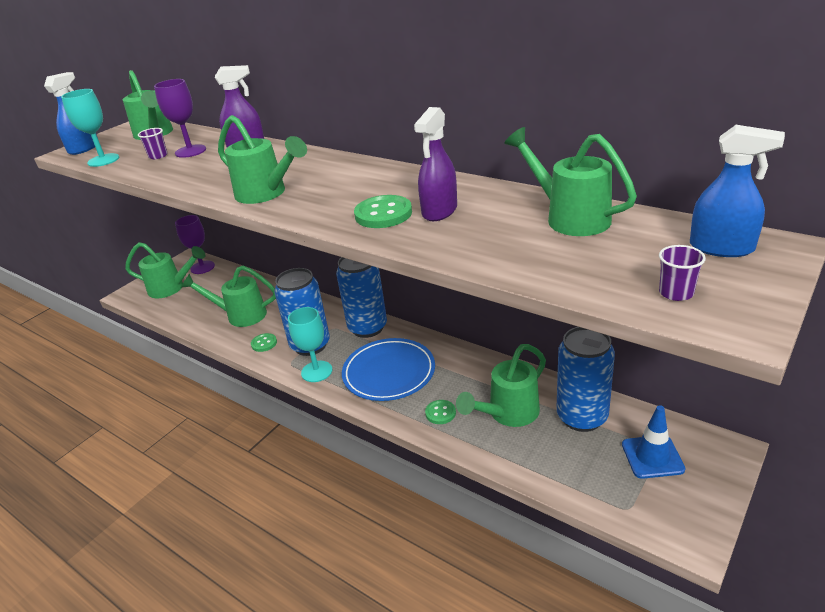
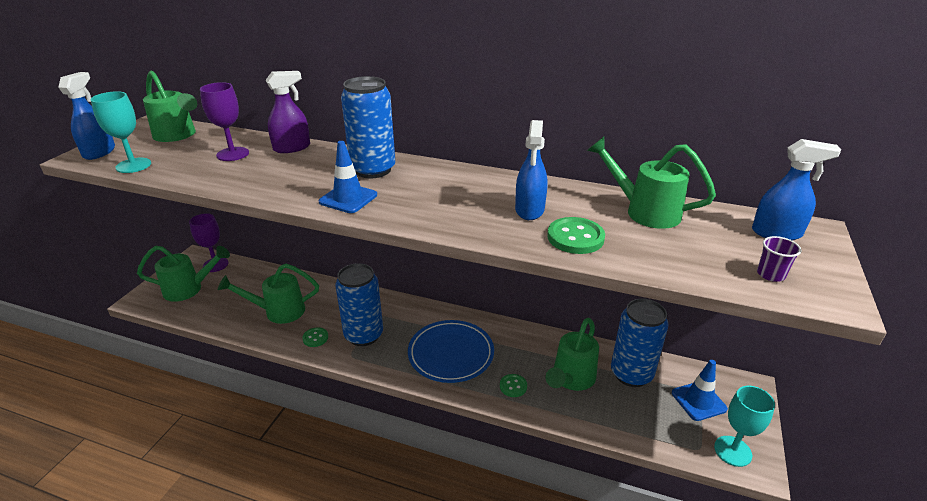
camera: 20 degrees left, 0 degrees up
purple cup [138,128,168,159] -> none
green watering can [218,115,307,204] -> blue traffic cone [319,141,377,213]
turquoise goblet [288,307,333,382] -> turquoise goblet moved to [714,386,775,467]
blue can [336,257,387,338] -> blue can moved to [341,76,395,178]
green button [354,195,412,228] -> green button moved to [547,217,605,254]
purple spray bottle [414,107,457,221] -> blue spray bottle [515,120,547,220]

